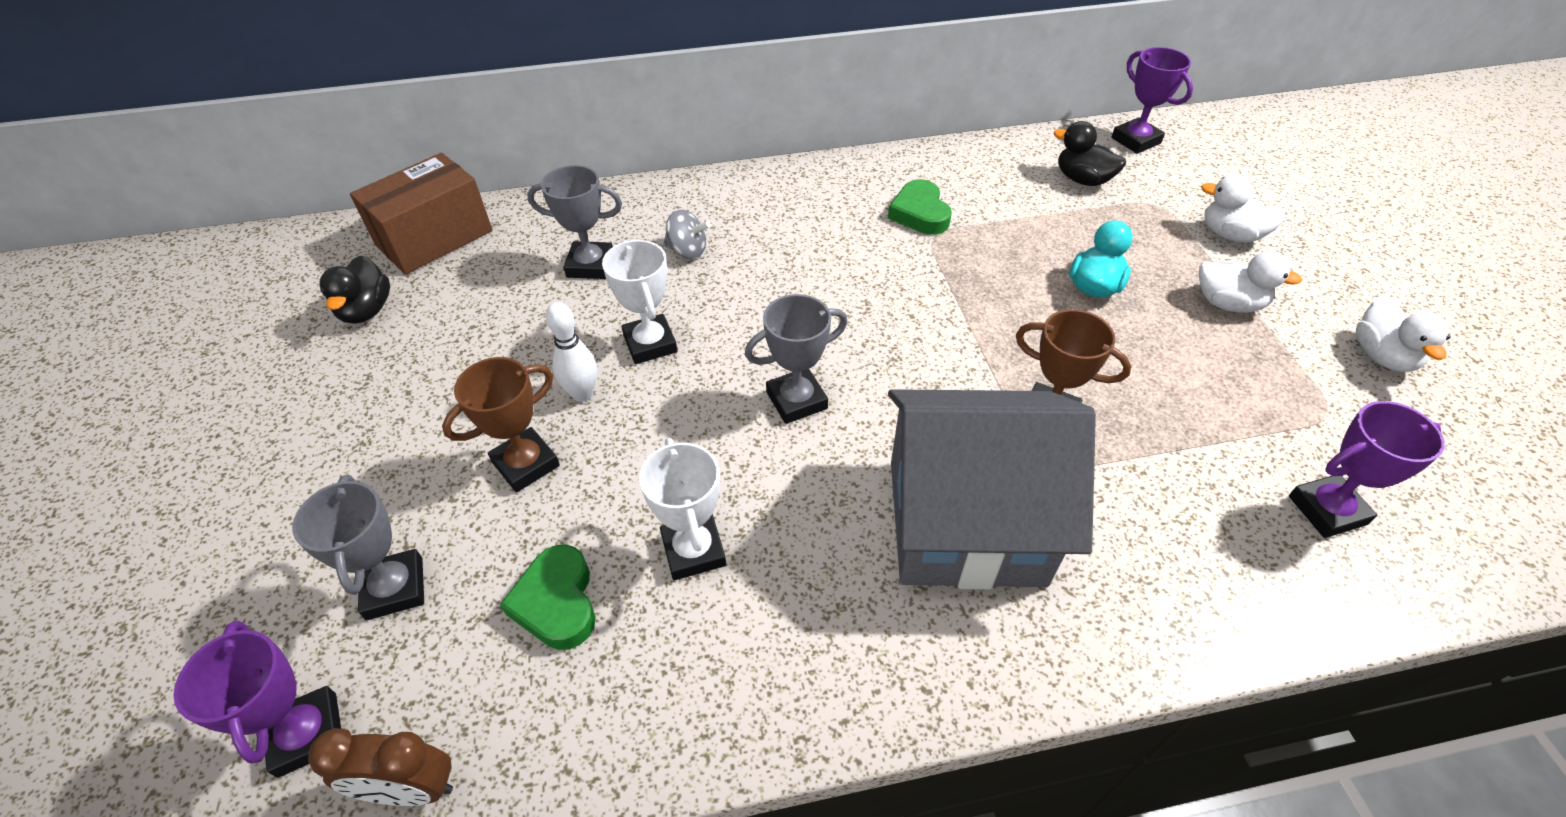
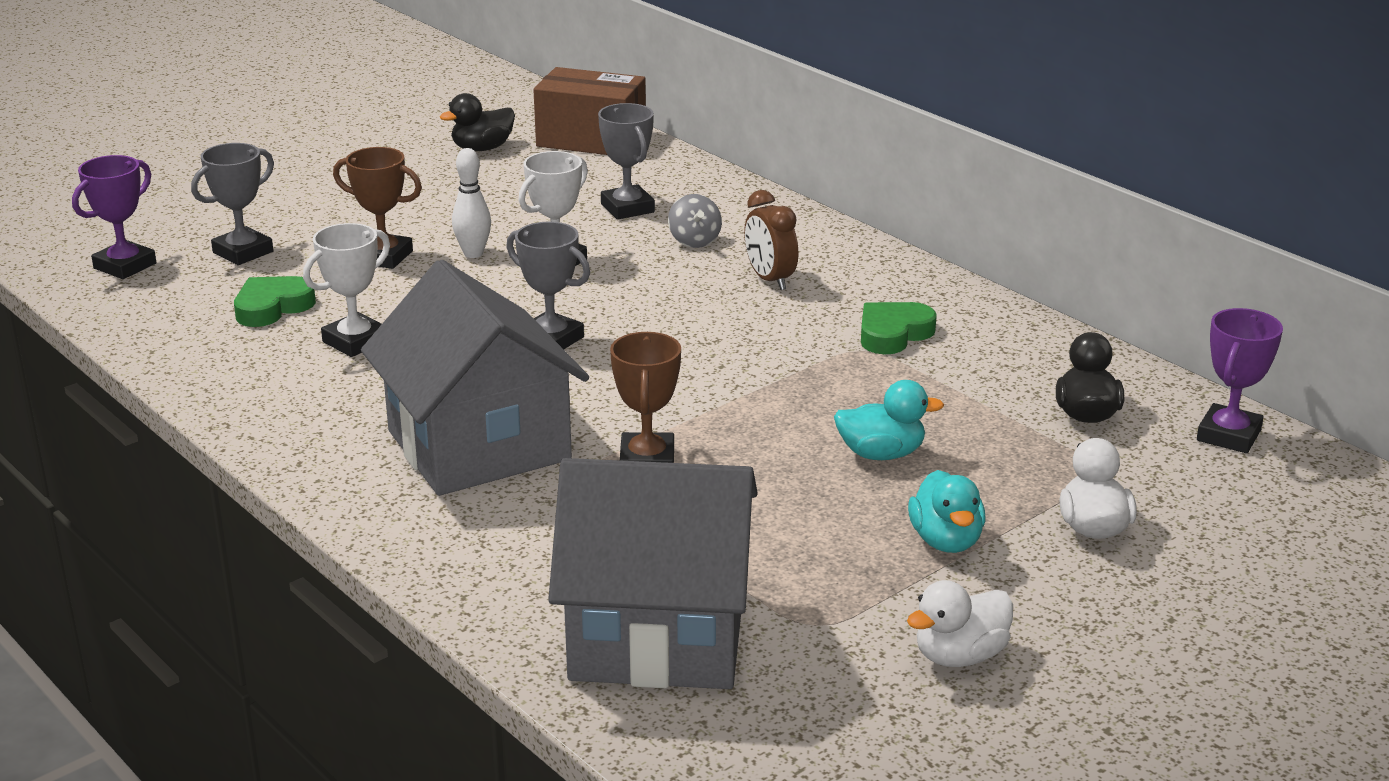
camera: 60 degrees right, 20 degrees down
brown clock [308,728,453,806] -> brown clock moved to [744,190,798,290]
white duck [1199,251,1302,313] -> turquoise duck [908,470,985,553]
purple trophy [1289,401,1445,538] -> grey house [548,458,758,689]

